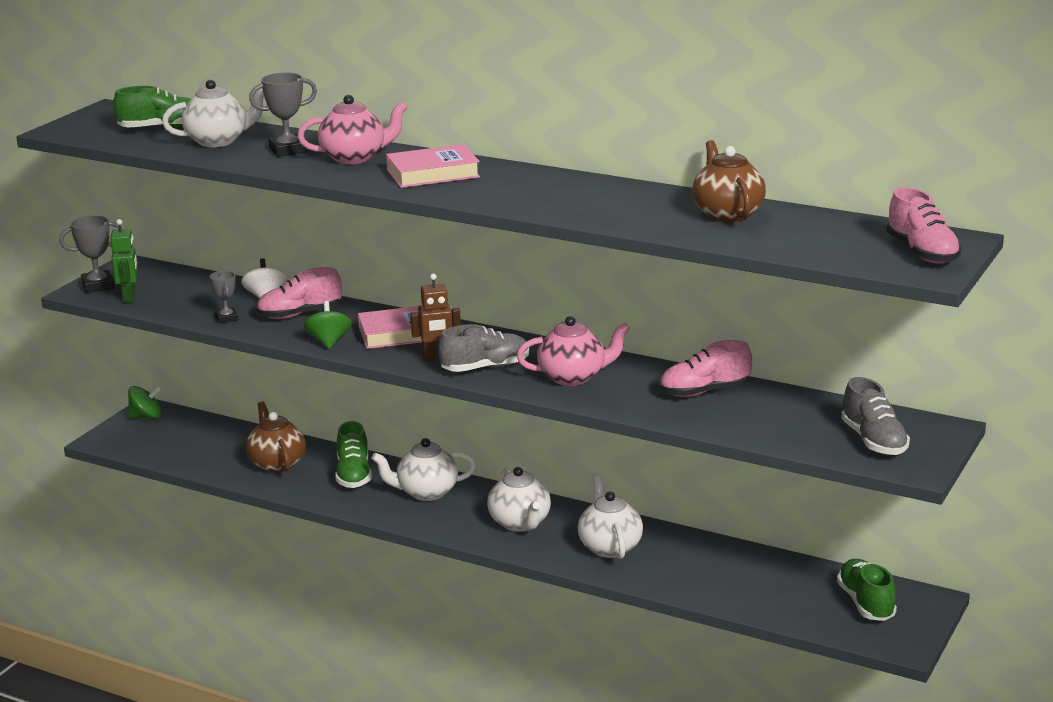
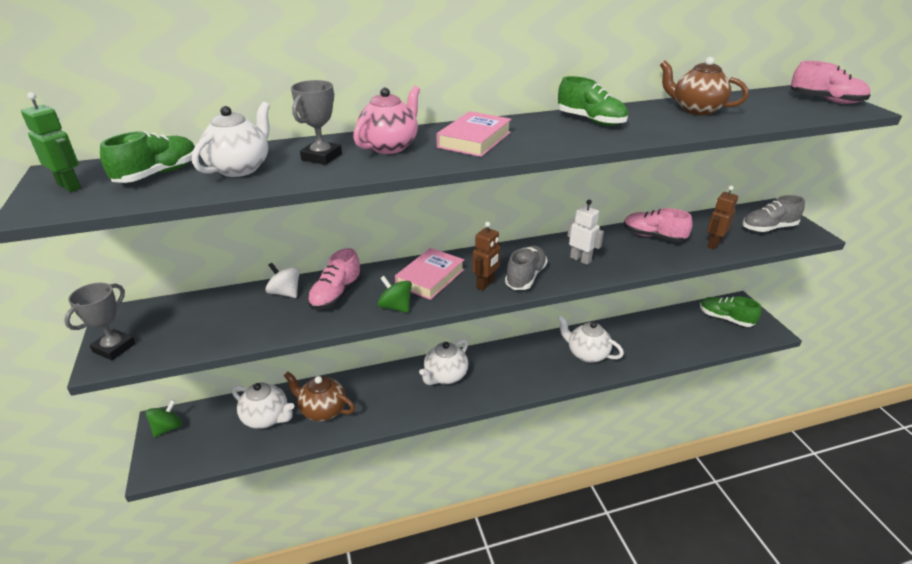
camera: 45 degrees left, 10 degrees up
green robot [110,219,138,303] -> green robot moved to [21,92,81,192]
grey trophy [209,271,238,323] -> none
green shoe [335,421,372,488] -> green shoe moved to [558,76,628,126]
white teapot [487,467,551,532] -> white teapot moved to [232,383,294,429]
pink teapot [516,316,630,386] -> white robot [567,199,604,265]
pink shoe [659,340,752,397] -> pink shoe turned 90 degrees clockwise [624,208,693,242]
grey shoe [841,377,910,455] -> grey shoe turned 135 degrees clockwise [743,195,805,232]
none -> brown robot [707,186,738,250]

